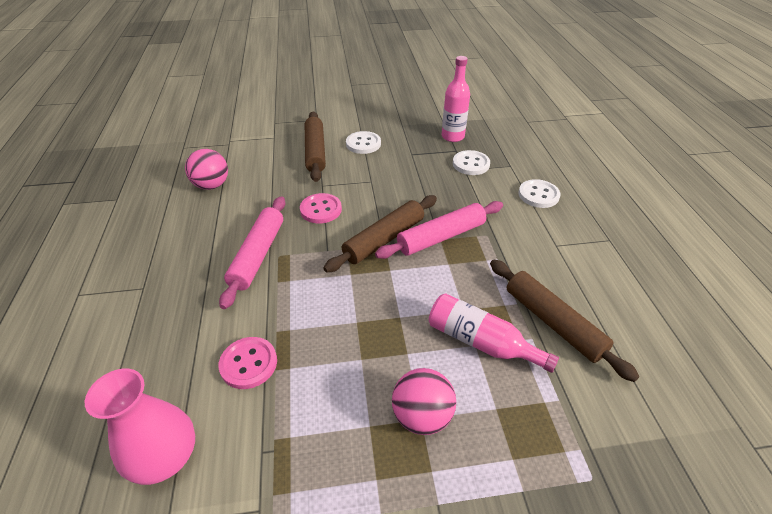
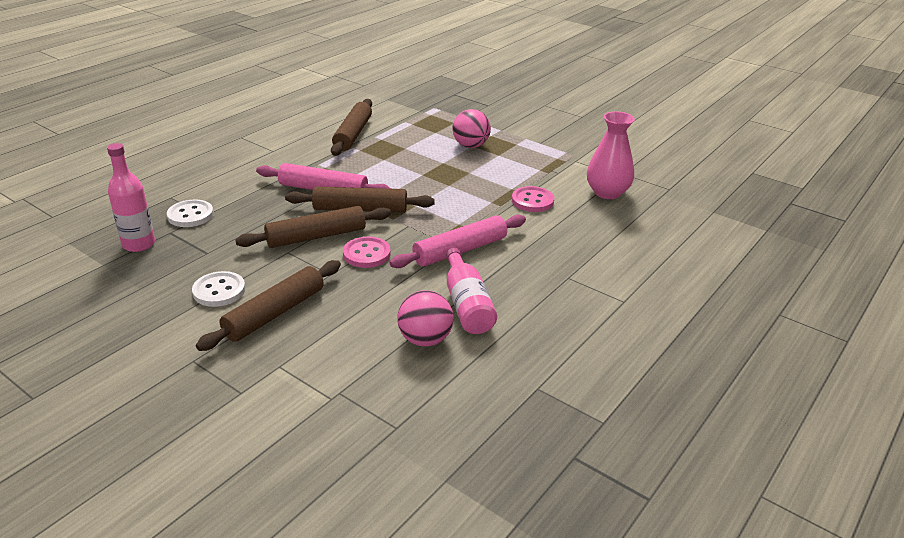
camera: 135 degrees left, 10 degrees down
pink bottle [429,293,559,373] -> pink bottle moved to [446,248,497,334]
white button [518,179,560,208] -> none
none -> brown rolling pin [235,206,391,248]

